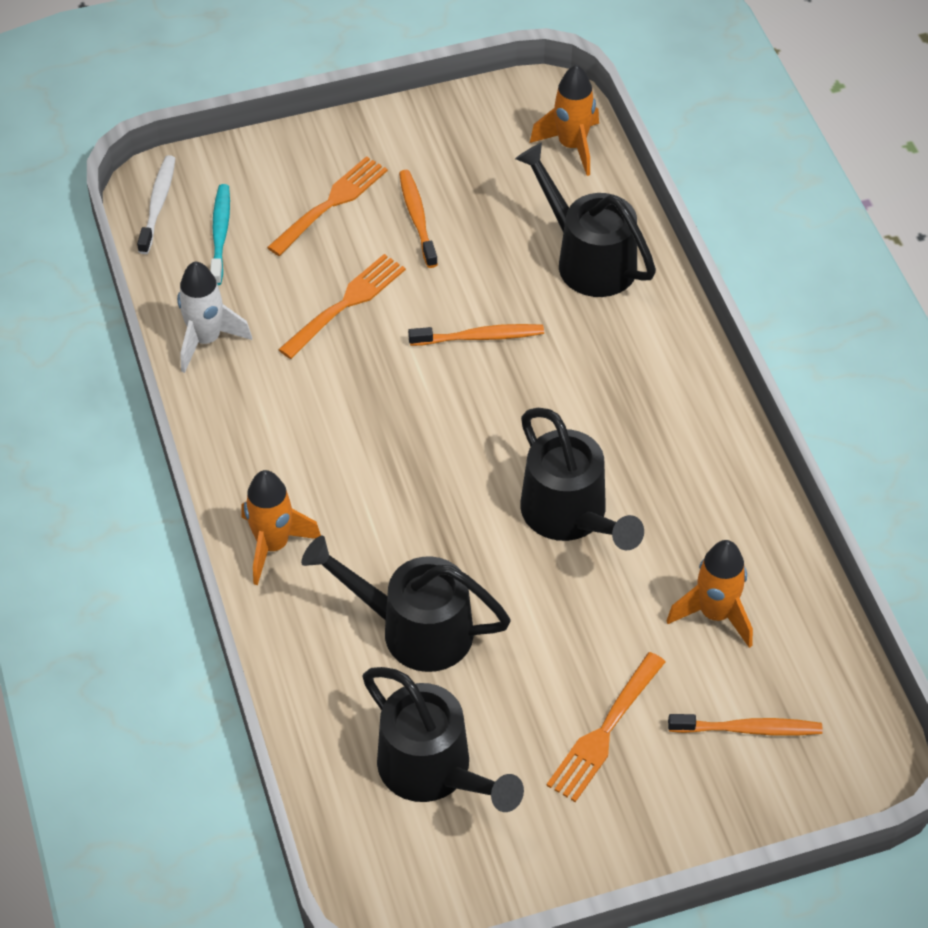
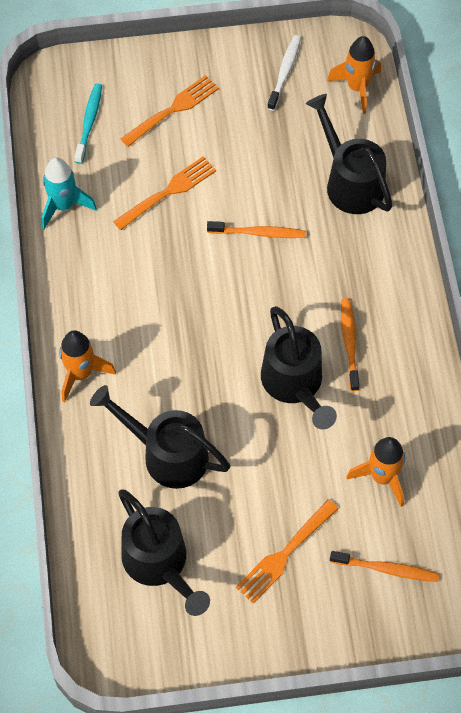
camera: 10 degrees right, 10 degrees up
white toothbrush [137,155,175,254] -> white toothbrush moved to [267,35,301,111]
white rocket [177,261,252,373] -> turquoise rocket [41,157,97,229]
orange toothbrush [399,170,438,268] -> orange toothbrush moved to [341,298,359,391]

